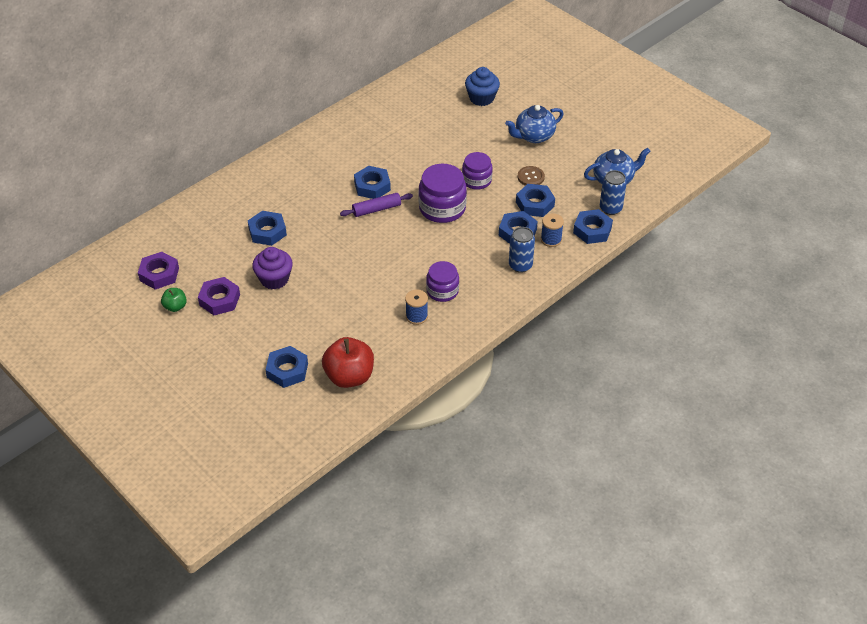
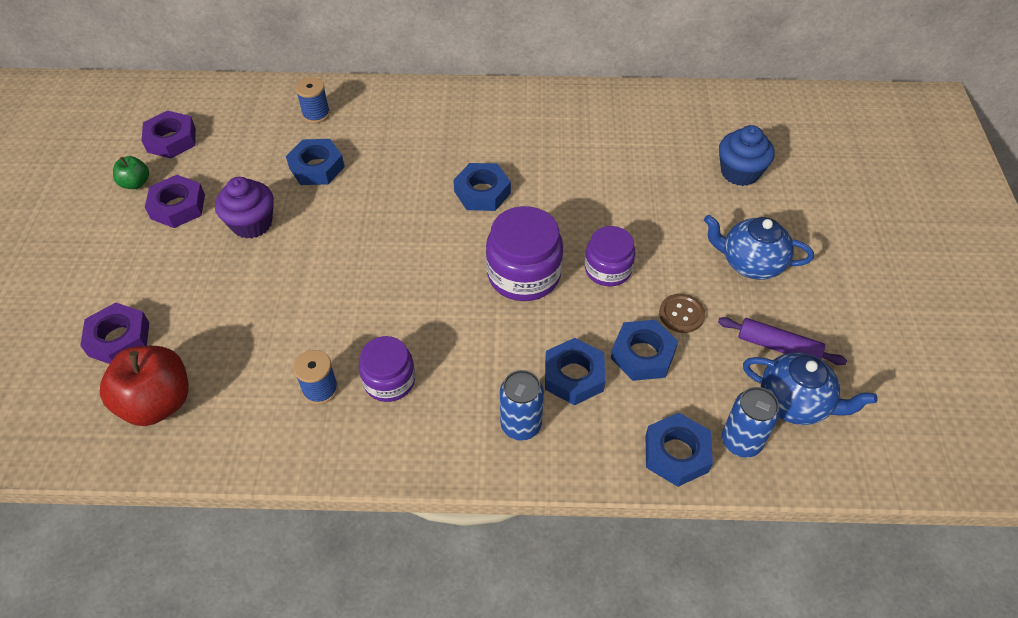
camera: 45 degrees right, 5 degrees up
blue nut [266,346,308,388] -> purple nut [80,302,149,364]
purple rolling pin [340,193,413,217] -> purple rolling pin moved to [718,317,847,365]
blue spool [541,213,564,247] -> blue spool moved to [295,77,330,123]

